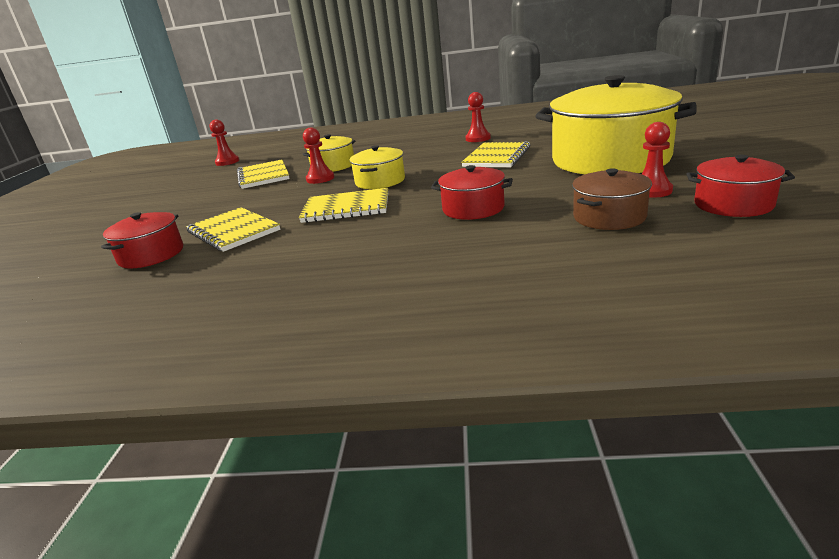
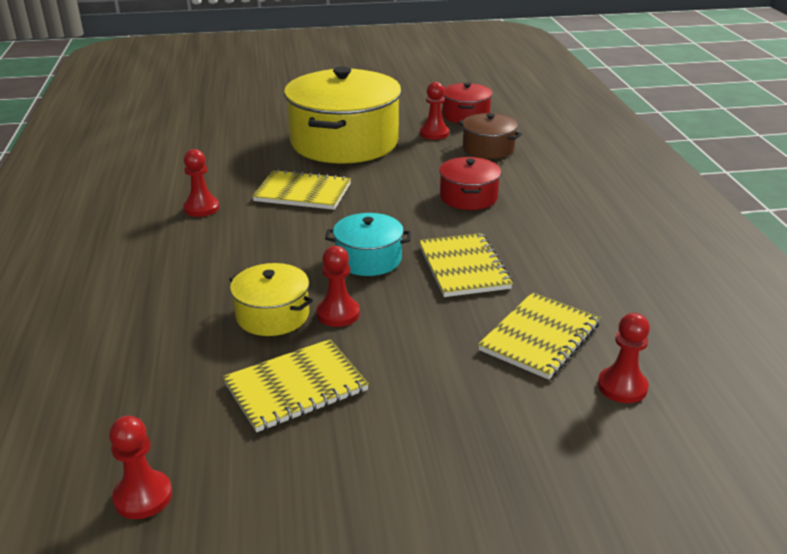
camera: 105 degrees left, 5 degrees up
red pot [101,212,183,269] -> red pawn [598,313,650,403]
yellow pot [350,145,405,189] -> turquoise pot [325,213,411,276]

